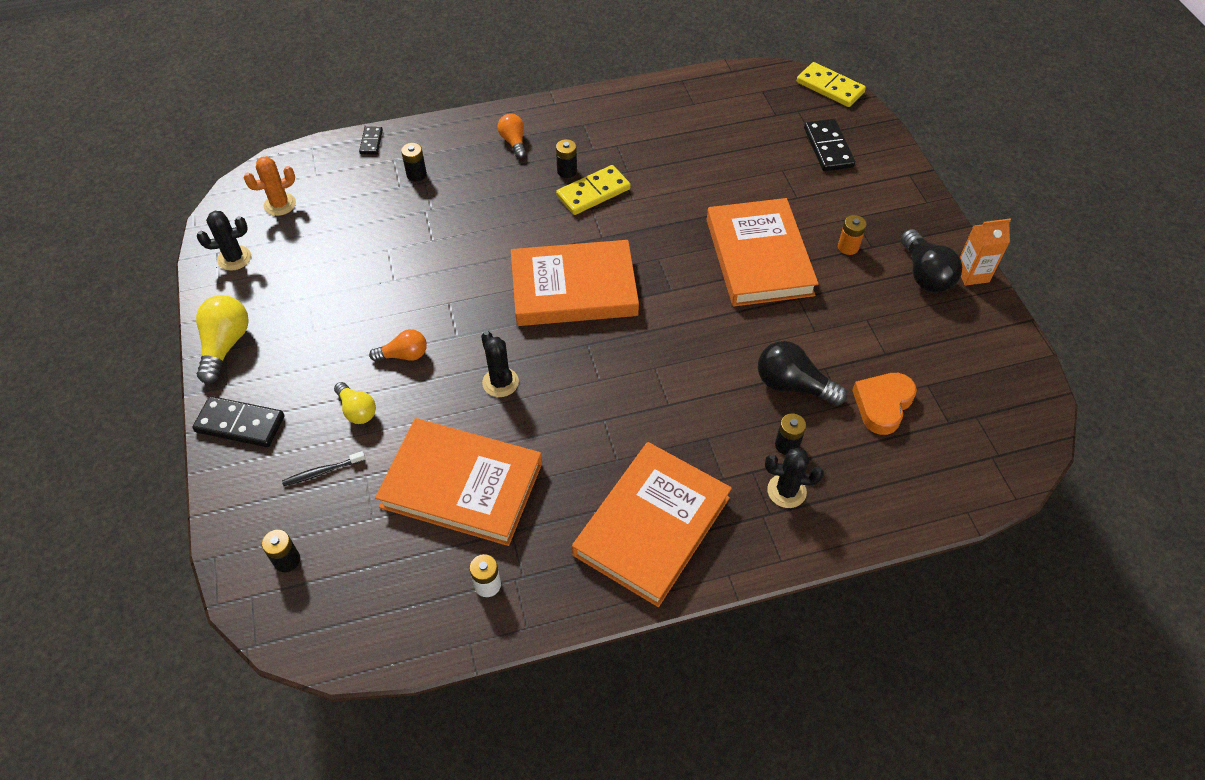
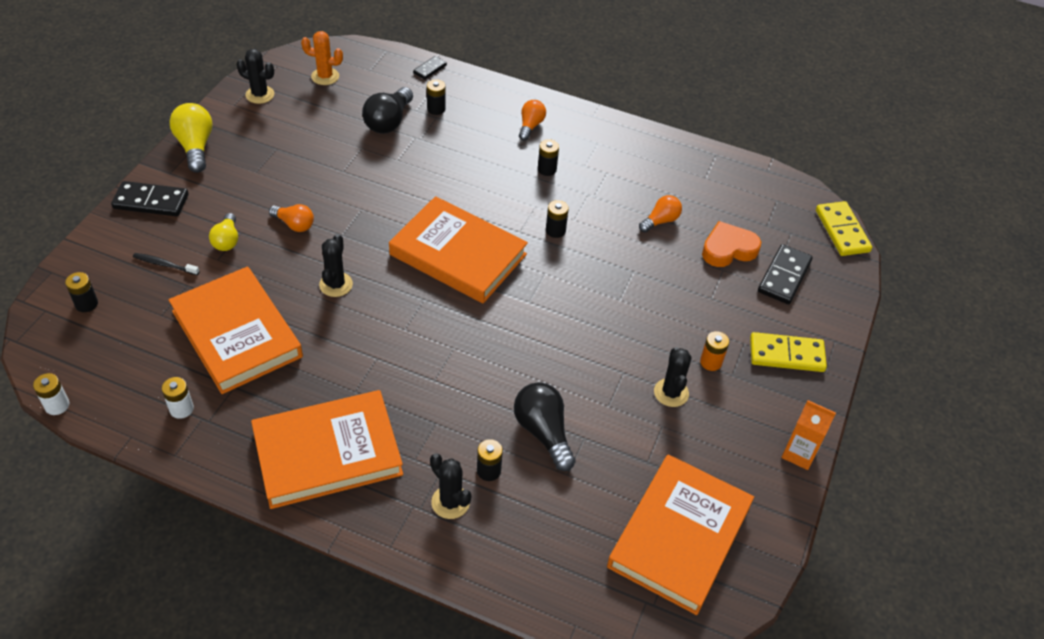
camera: 35 degrees right, 5 degrees down
black domino [192,396,285,447] -> black domino turned 45 degrees counterclockwise [111,181,189,216]
yellow light bulb [196,295,249,384] -> yellow light bulb turned 60 degrees counterclockwise [169,103,213,173]
yellow domino [556,165,631,215] -> yellow domino moved to [750,332,827,372]
orange book [707,198,819,307] -> orange book moved to [607,454,754,615]
orange heart [852,373,917,435] -> orange heart moved to [702,221,761,267]
black light bulb [901,229,962,293] -> black light bulb moved to [362,87,413,134]
none -> white battery [33,373,69,415]
none -> black battery [546,200,569,238]
none -> orange light bulb [639,195,682,233]
none -> black cactus [654,347,692,407]

